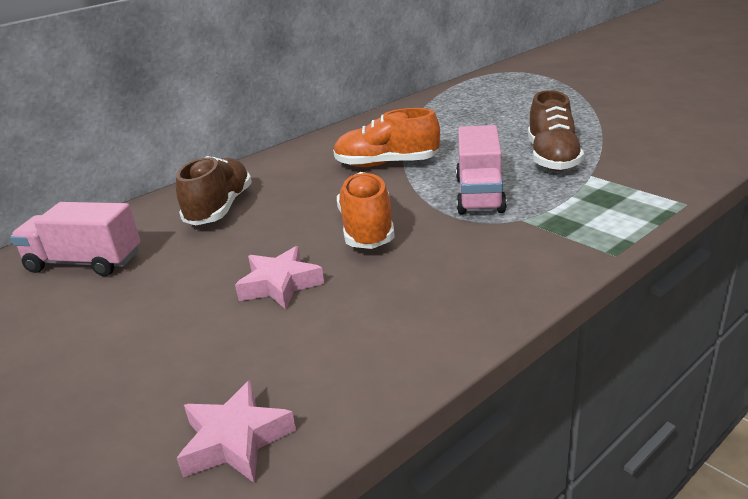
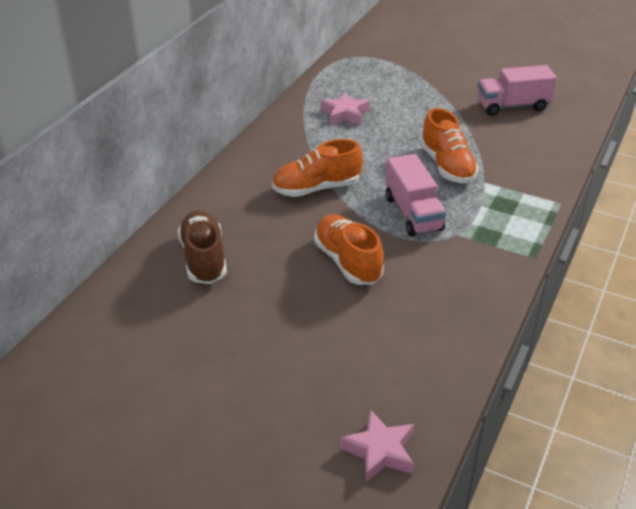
camera: 25 degrees left, 10 degrees up
pink truck [10,202,140,276] -> pink truck moved to [478,65,557,116]
pink star [235,246,324,310] -> pink star moved to [321,92,369,126]
brown shoe [528,90,584,171] -> orange shoe [421,108,479,183]

